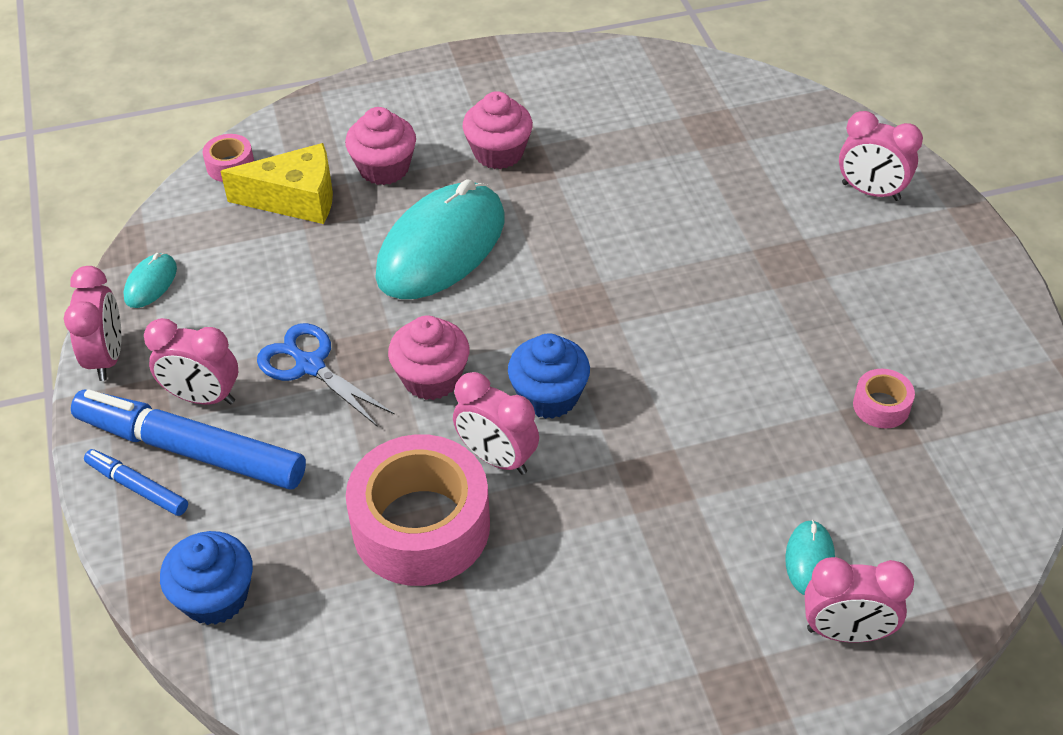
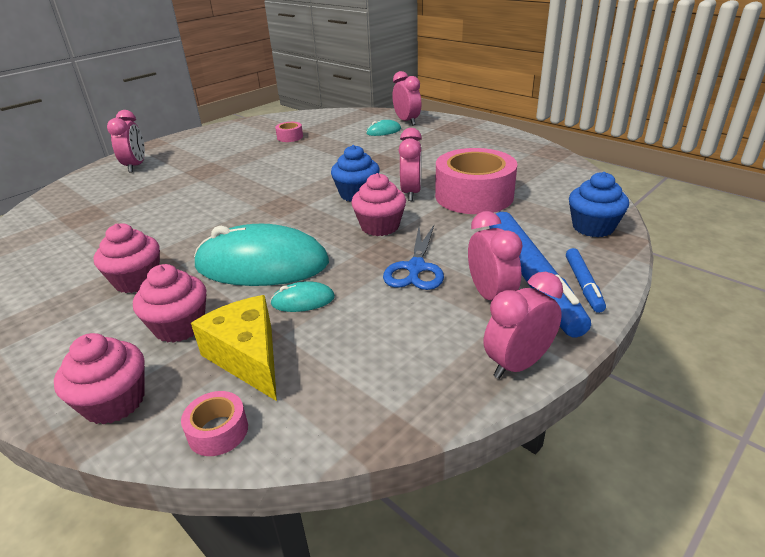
camera: 120 degrees left, 15 degrees down
turquoise mouse [123,253,177,308] -> turquoise mouse moved to [270,281,335,312]
none -> pink cupcake [54,333,145,425]

